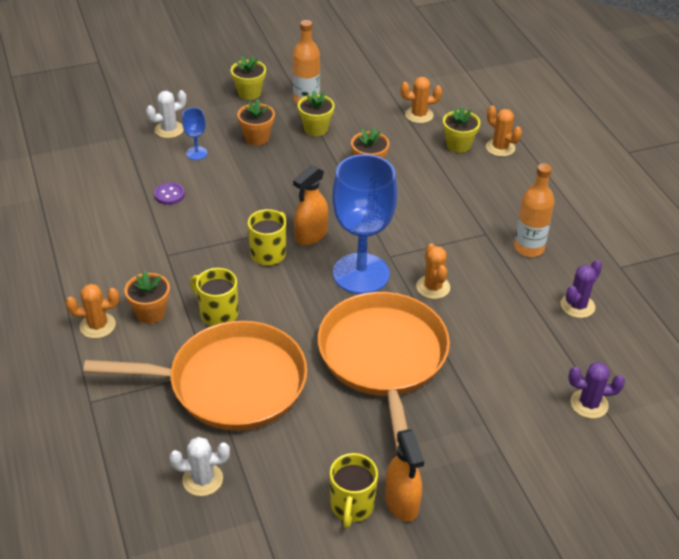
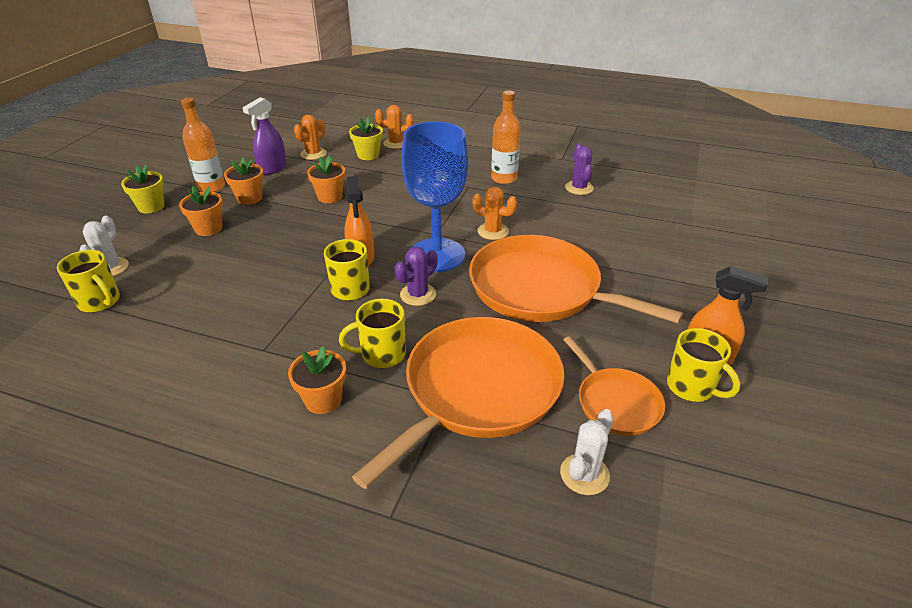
camera: 50 degrees left, 5 degrees down
orange cactus [66,284,119,338] -> none
purple button [154,182,185,205] -> none
blue goblet [182,108,208,160] -> none
yellow flower pot [298,90,335,136] -> orange flower pot [224,157,264,205]
purple cactus [568,362,625,419] -> purple cactus moved to [395,247,438,306]
none -> yellow mug [57,250,120,313]
none -> purple spray bottle [242,97,287,175]
none -> orange pan [563,336,665,436]

